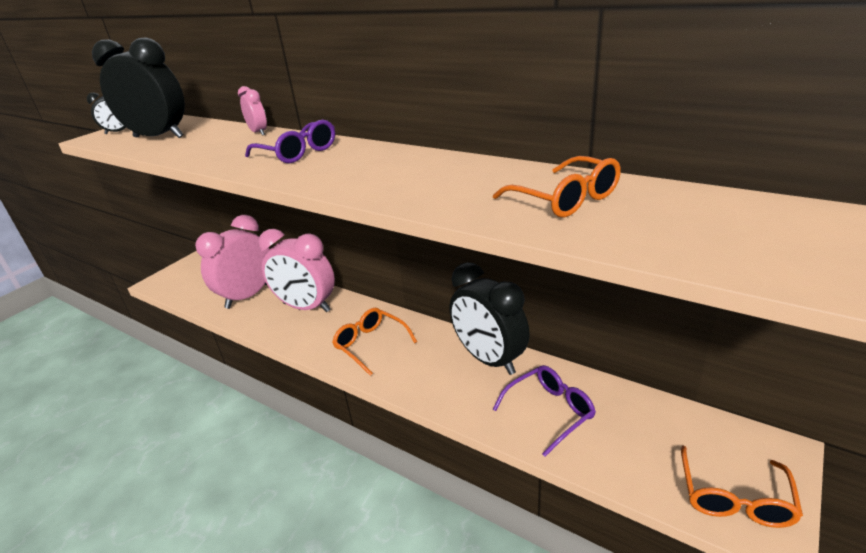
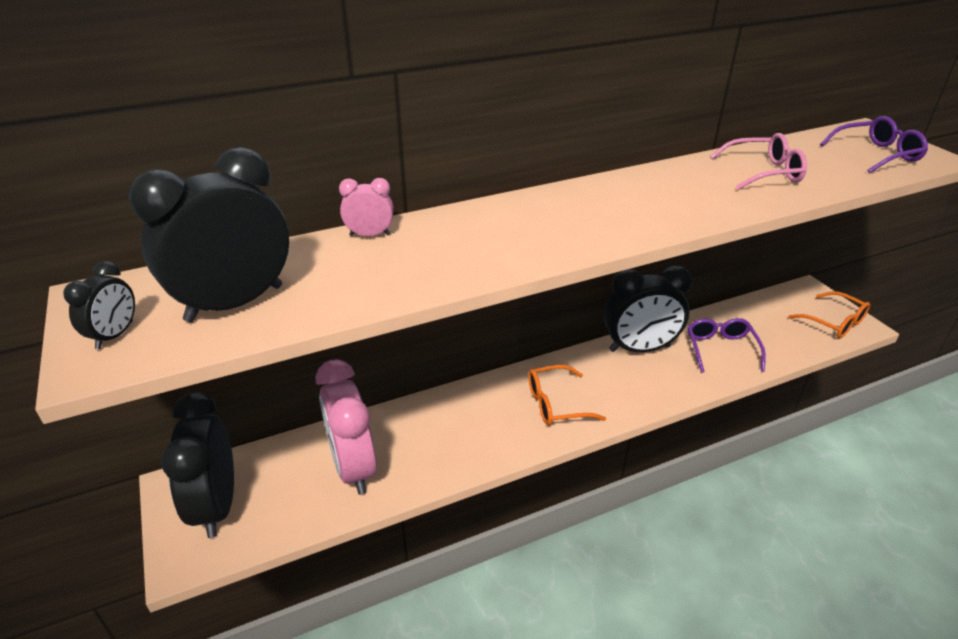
camera: 60 degrees left, 5 degrees up
purple glasses [245,120,335,163] -> purple glasses moved to [820,116,928,173]
pink clock [258,229,335,312] -> none
orange glasses [493,156,621,218] -> pink glasses [710,133,807,190]
none -> black clock [161,392,234,538]

